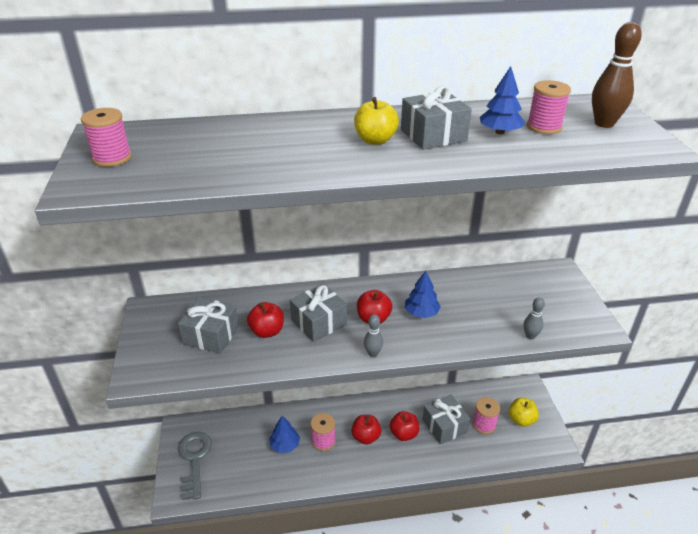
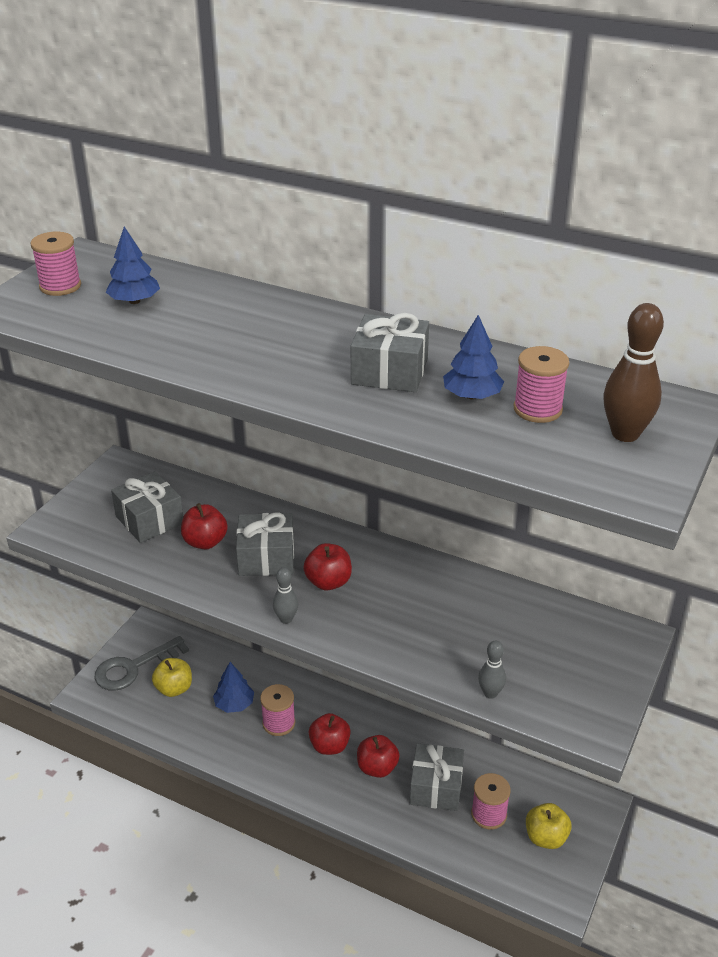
camera: 35 degrees right, 0 degrees up
grey key [178,432,212,500] -> grey key turned 150 degrees counterclockwise [94,636,189,691]
yellow apple [354,97,399,145] -> yellow apple moved to [152,658,192,697]
blue tree [405,271,441,318] -> blue tree moved to [106,226,160,304]

